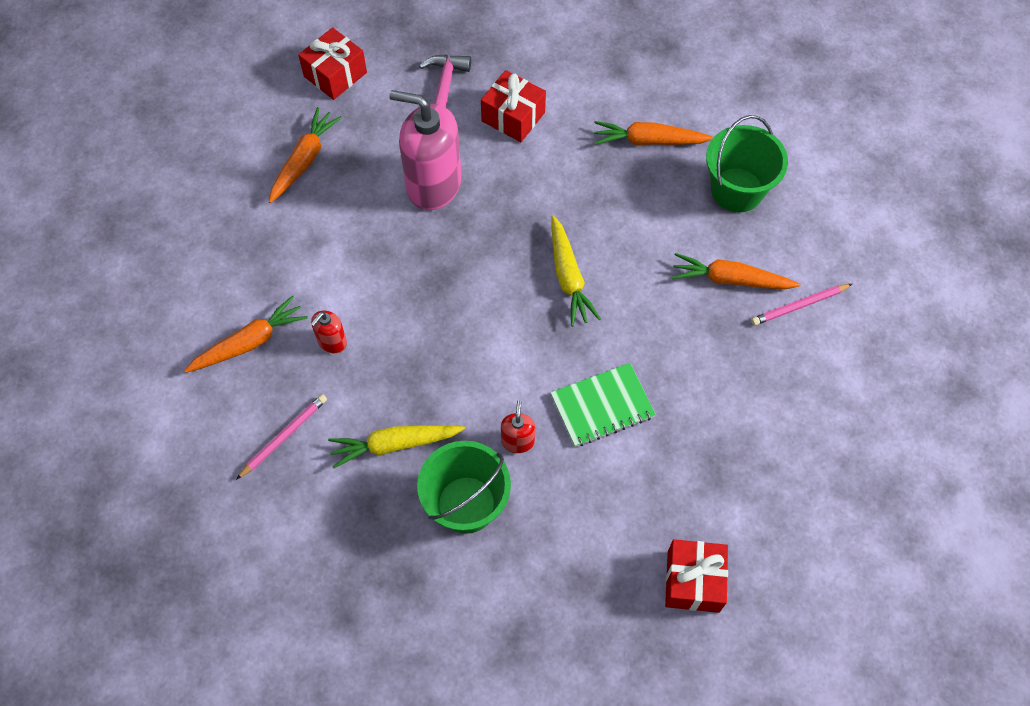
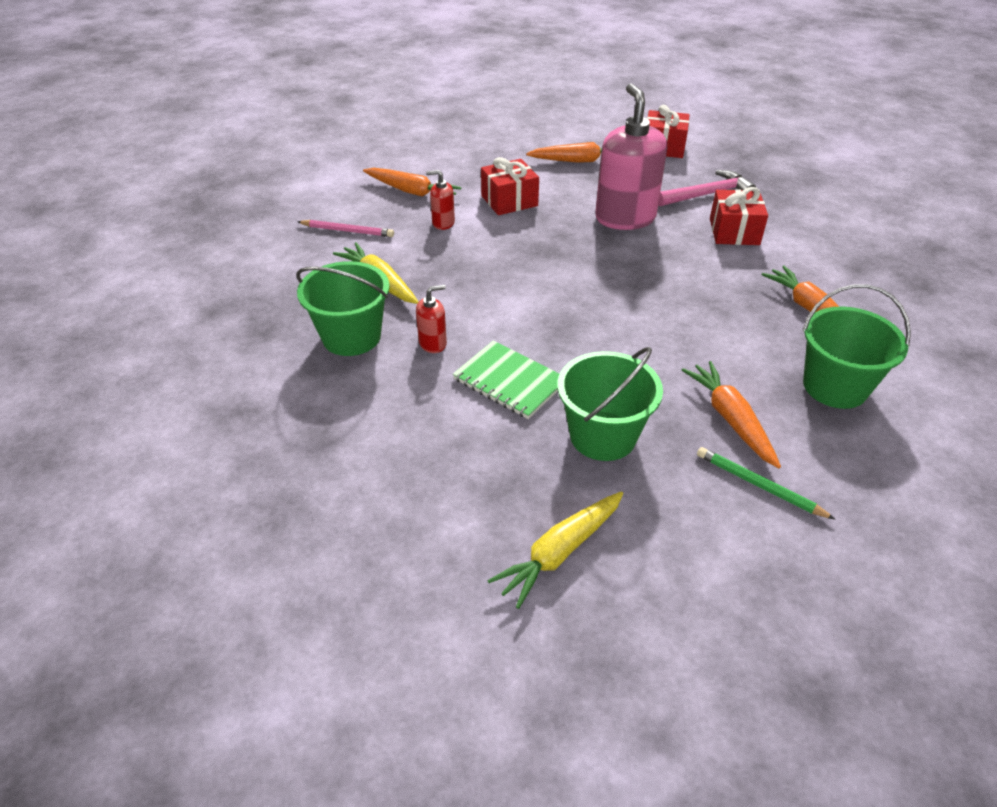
camera: 60 degrees right, 20 degrees down
yellow carrot [552,215,601,326] -> yellow carrot moved to [487,491,623,609]
red gift [665,539,728,613] -> red gift moved to [481,157,539,215]
pink pencil [751,284,852,326] -> green pencil [697,447,835,519]
none -> green bucket [557,347,663,461]

